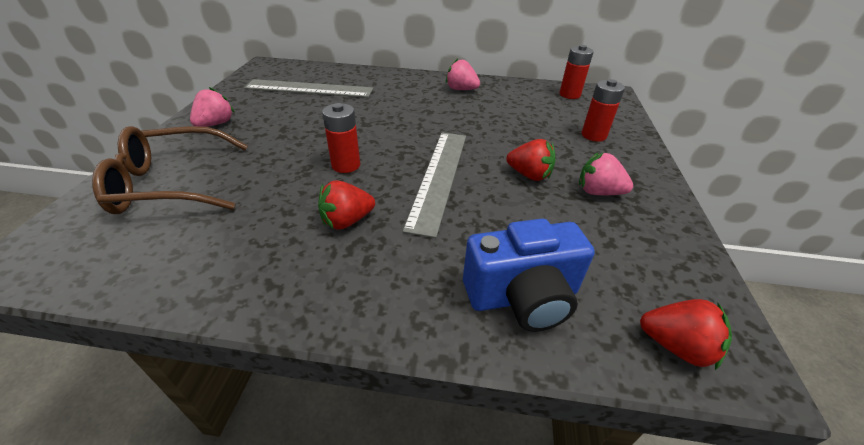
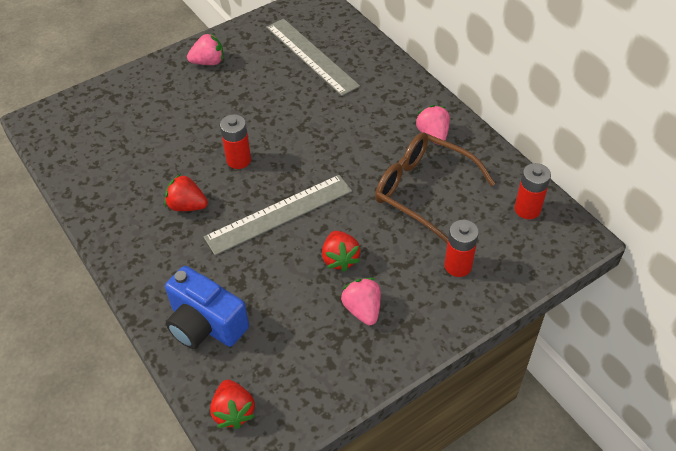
camera: 50 degrees right, 10 degrees up
brown glasses [92,126,248,214] -> brown glasses moved to [375,133,496,243]

